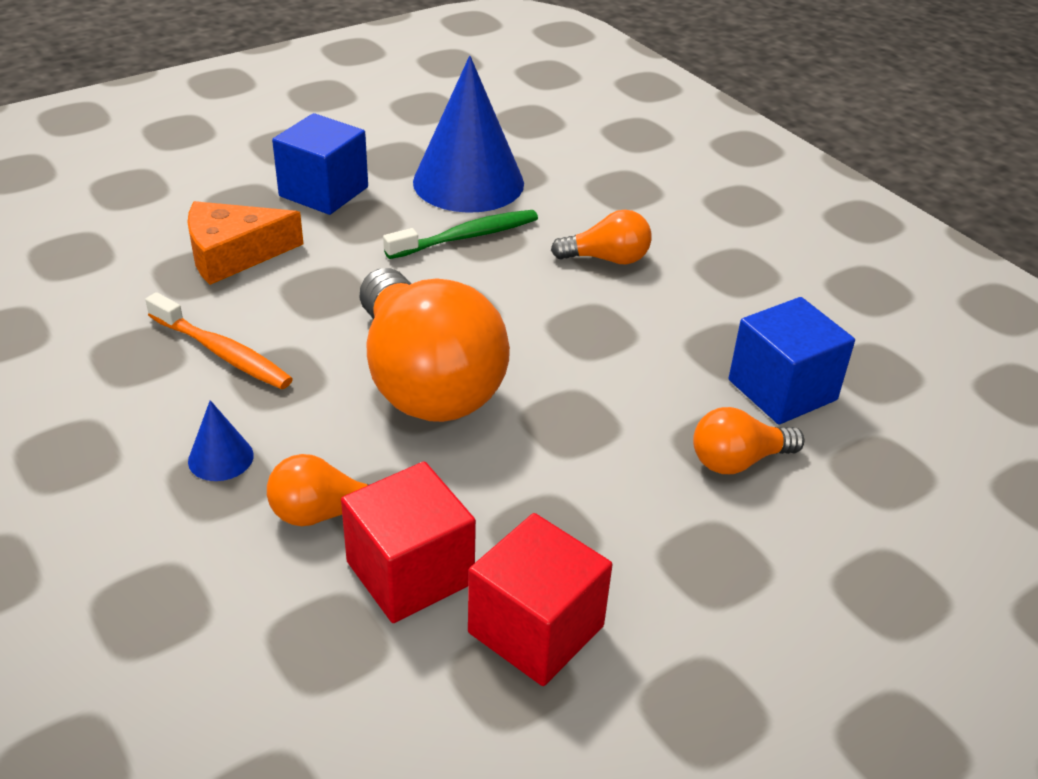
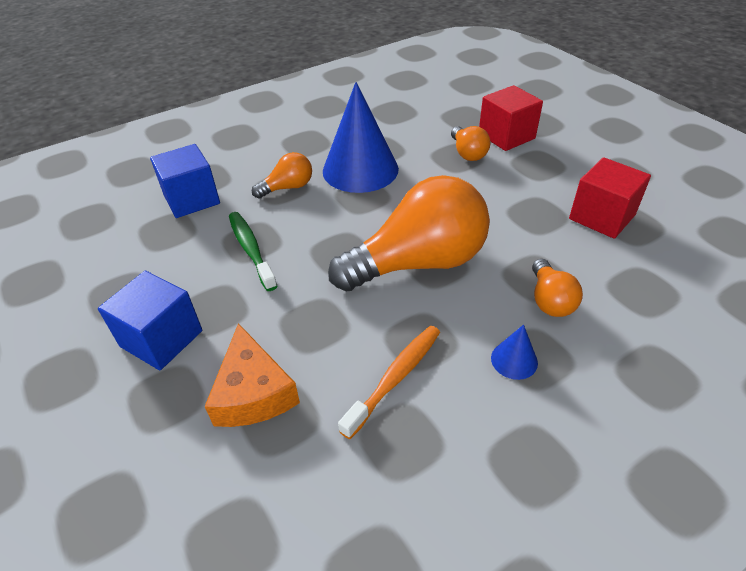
camera: 85 degrees left, 5 degrees up
red cube [341,461,476,623] -> red cube moved to [479,85,543,151]
blue cone [413,56,524,213] -> blue cone moved to [323,82,399,193]
orange light bulb [551,210,652,264] -> orange light bulb turned 60 degrees clockwise [252,152,312,199]
blue cube [729,297,855,425] -> blue cube moved to [150,144,220,218]

